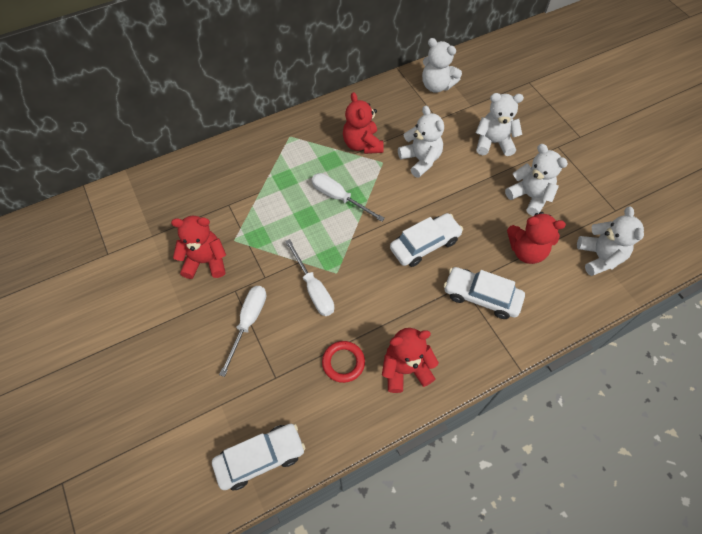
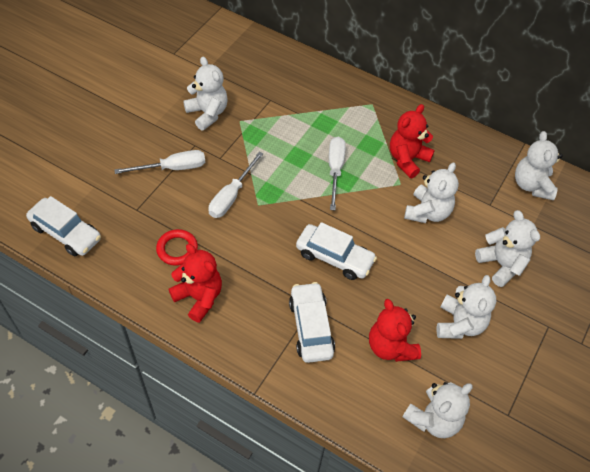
camera: 55 degrees right, 5 degrees down
red teddy bear [171,216,226,279] -> white teddy bear [183,57,228,131]

